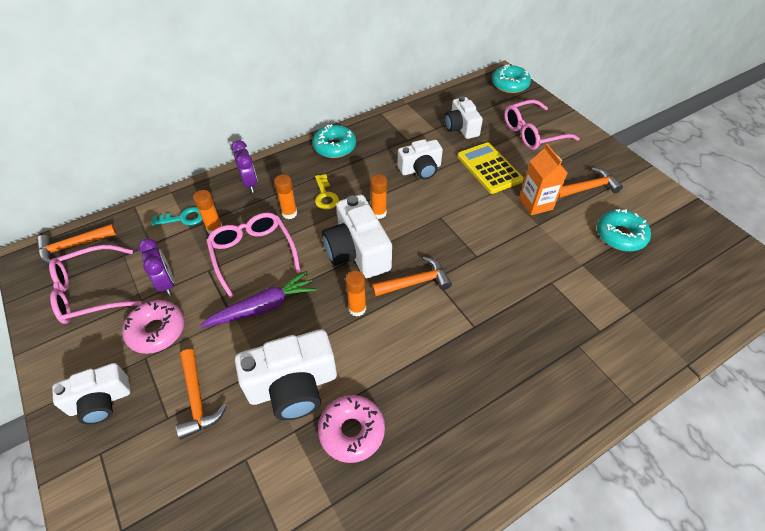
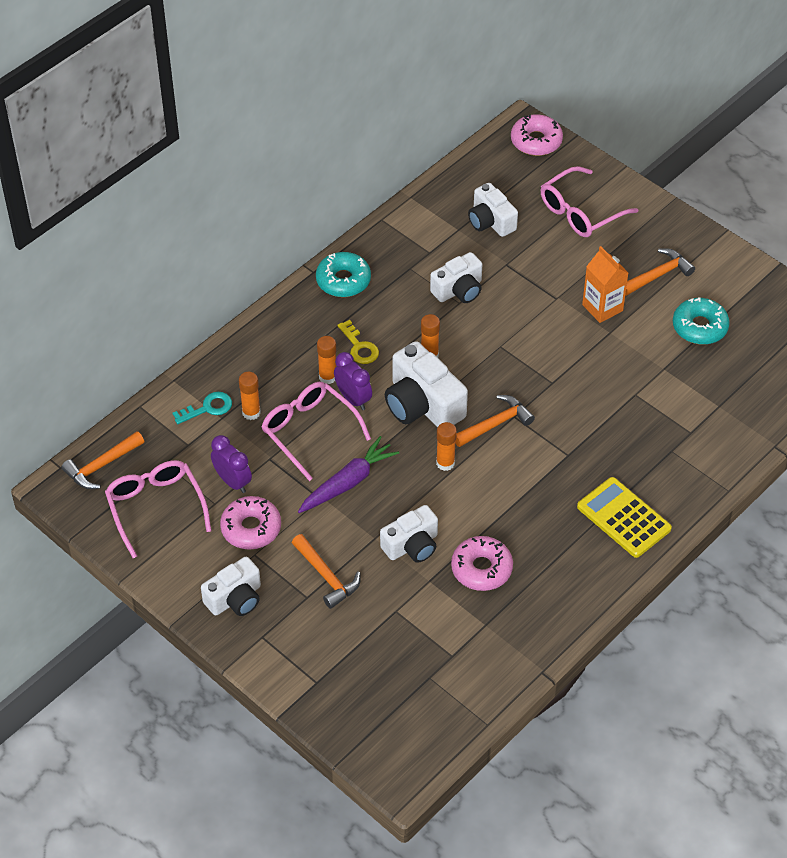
camera: 15 degrees left, 0 degrees up
pink glasses [49,245,142,324] -> pink glasses turned 105 degrees clockwise [105,460,211,558]
purple clock [231,140,258,193] -> purple clock moved to [334,352,372,410]
white camera [235,329,337,420] -> white camera [380,505,438,563], size x0.65
yellow calculator [457,142,524,194] -> yellow calculator moved to [577,477,672,558]
turquoise donut [492,64,531,93] -> pink donut [511,114,563,156]

